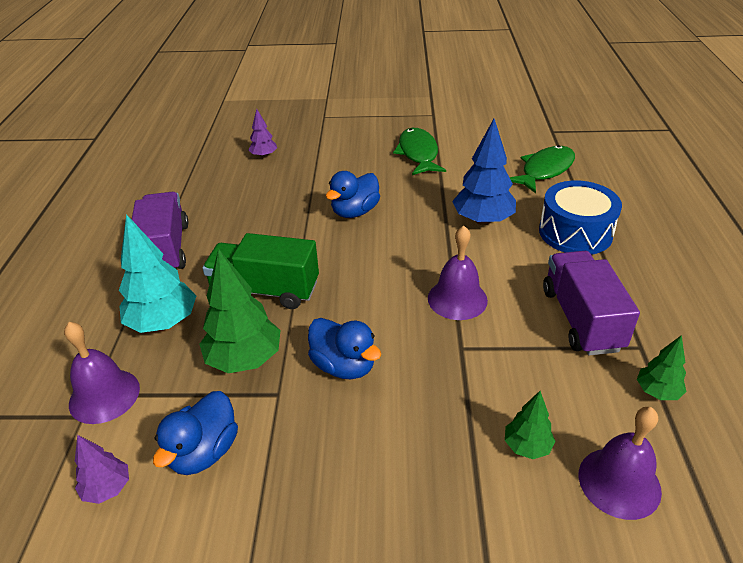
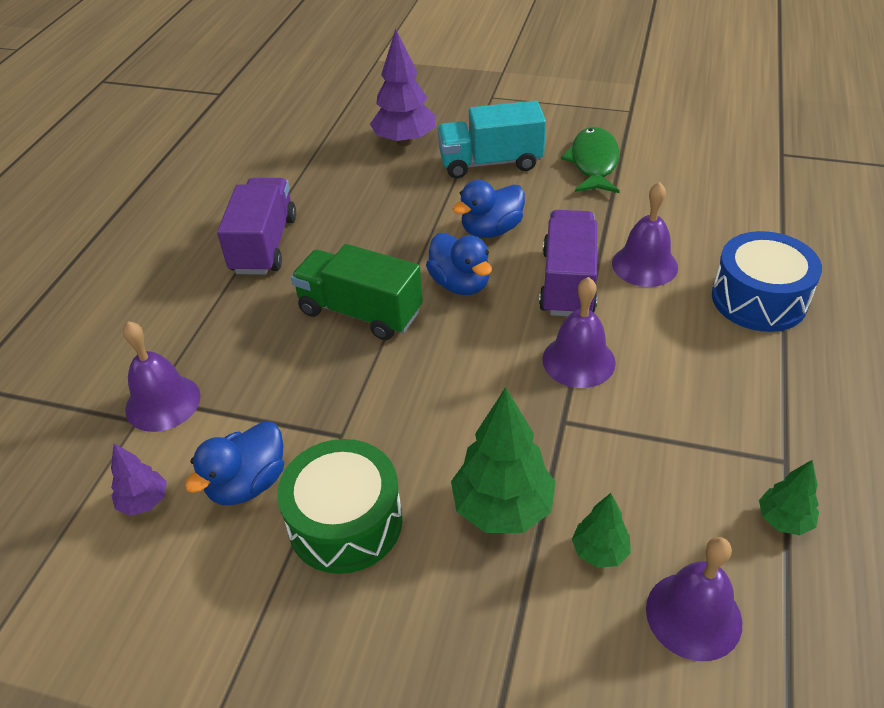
camera: 15 degrees right, 5 degrees up
turquoise tree [119,214,196,333] -> none
green tree [199,249,280,373] -> green tree moved to [451,387,556,533]
purple tree [248,109,277,158] -> purple tree [370,29,435,146], size x1.85
blue duck [308,318,381,379] -> blue duck moved to [426,233,492,295]
blue tree [452,119,516,225] -> purple bell [612,182,678,287]
green fish [509,145,575,193] -> none
purple truck [543,251,640,356] -> purple truck moved to [539,210,597,316]
none -> green drum [277,439,402,574]
none -> turquoise truck [437,101,546,179]

